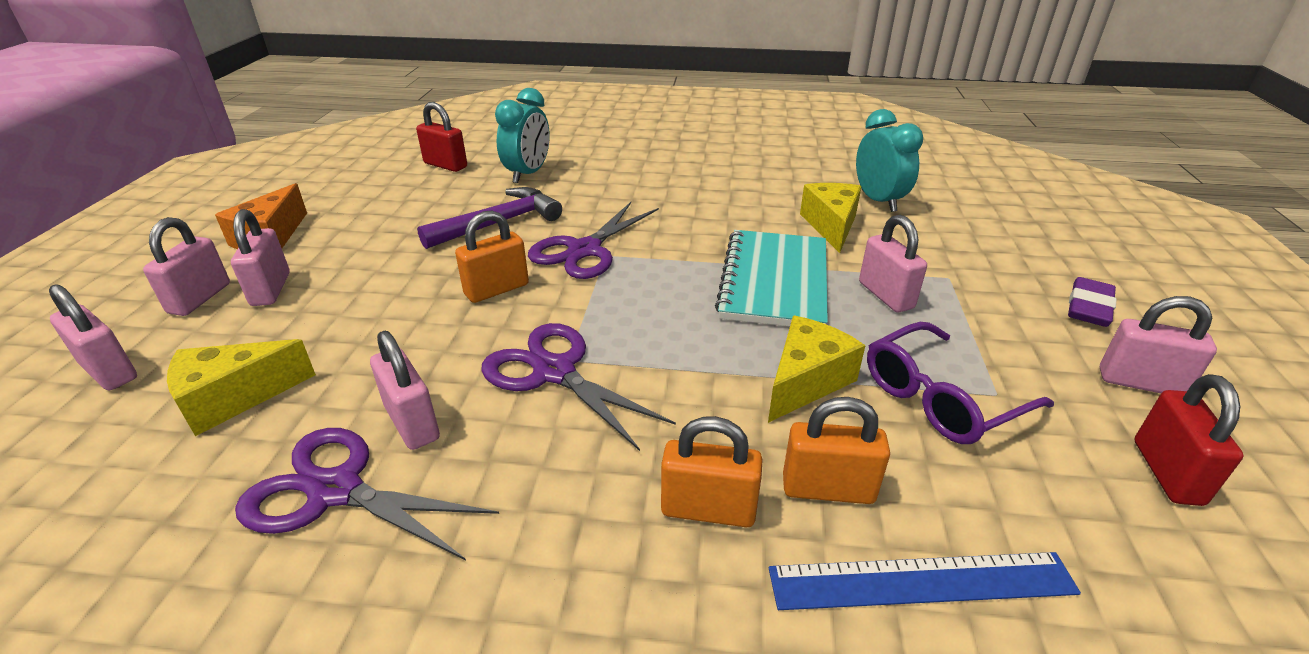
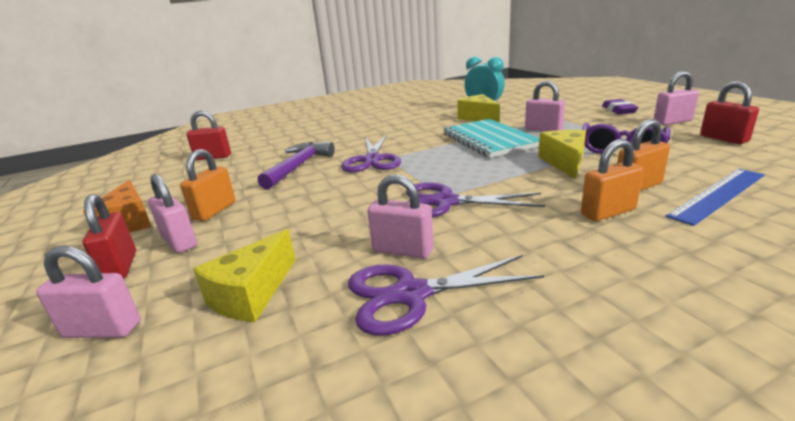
camera: 30 degrees left, 10 degrees down
pink padlock [143,217,230,316] -> red padlock [83,194,136,279]
orange padlock [455,211,529,303] -> orange padlock moved to [180,149,235,221]
turquoise clock [495,88,550,183] -> none

